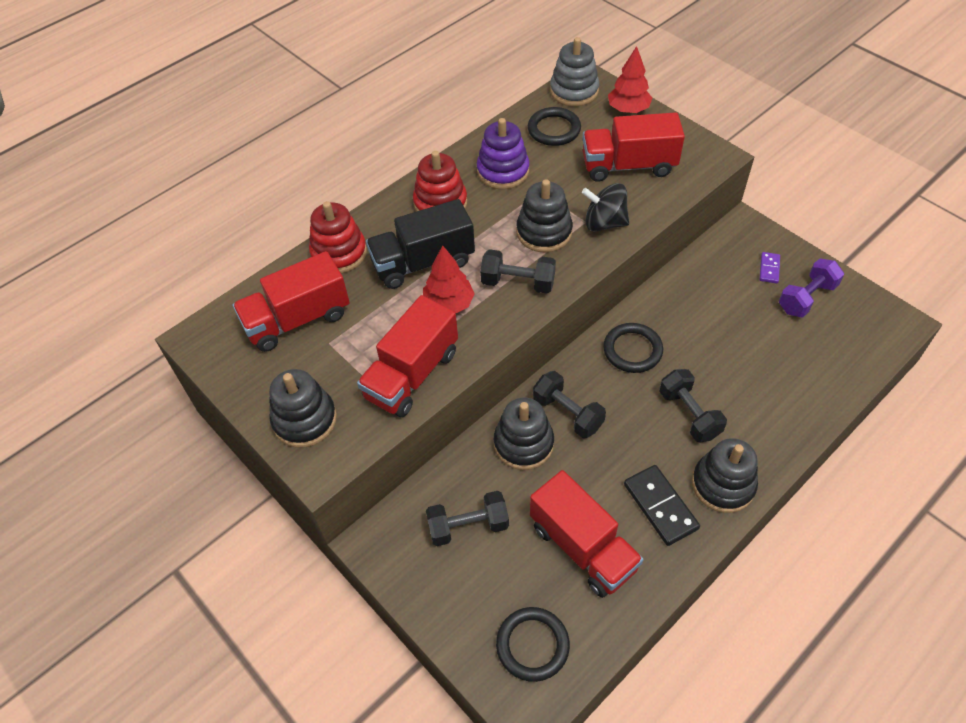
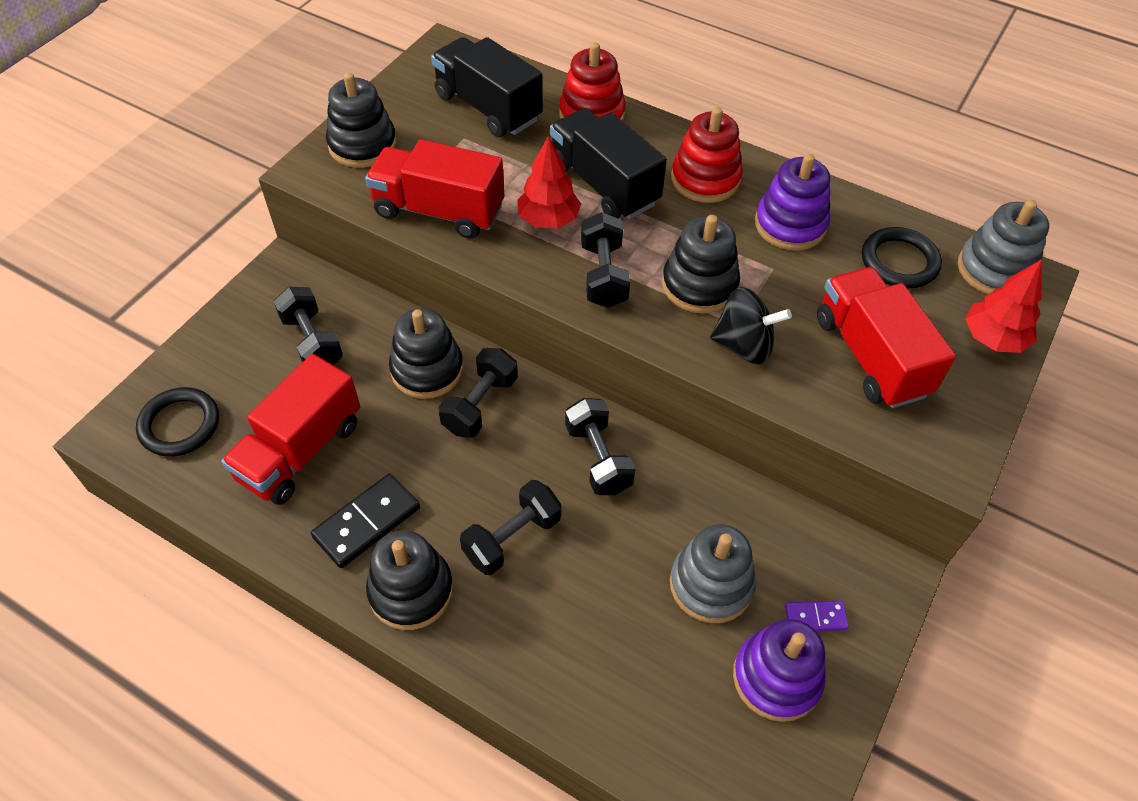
camera: 70 degrees right, 0 degrees up
red truck [233,251,350,352] -> black truck [431,37,543,137]
black spinning top [582,183,629,231] -> black spinning top turned 105 degrees clockwise [710,287,792,364]
black ring [603,323,663,373] -> black dumbbell [565,398,636,495]
purple dumbbell [779,258,844,317] -> purple stacking toy [733,619,826,722]
none -> grey stacking toy [670,524,756,623]

